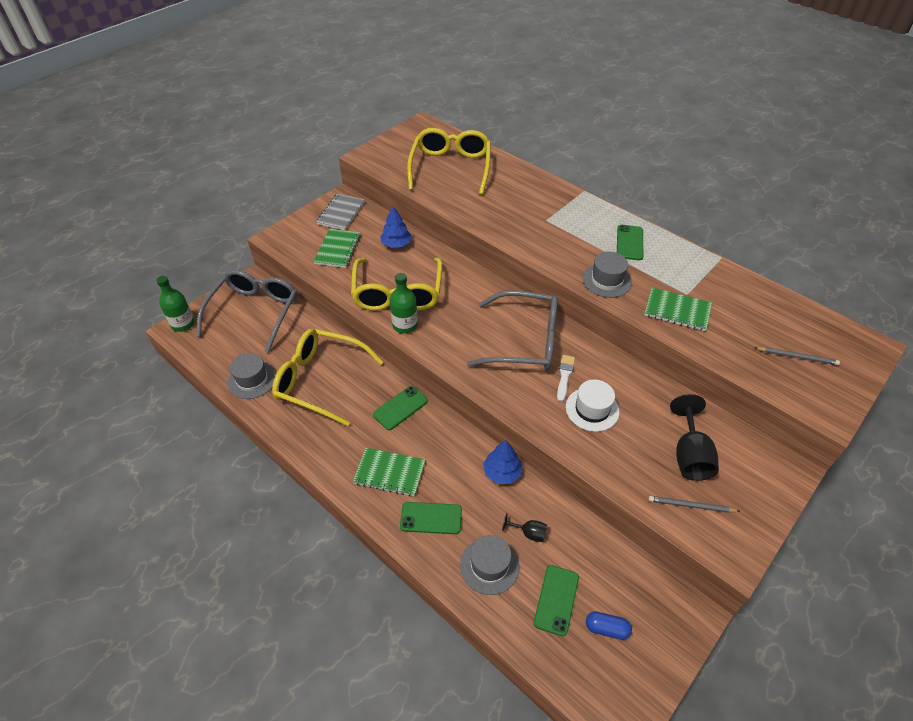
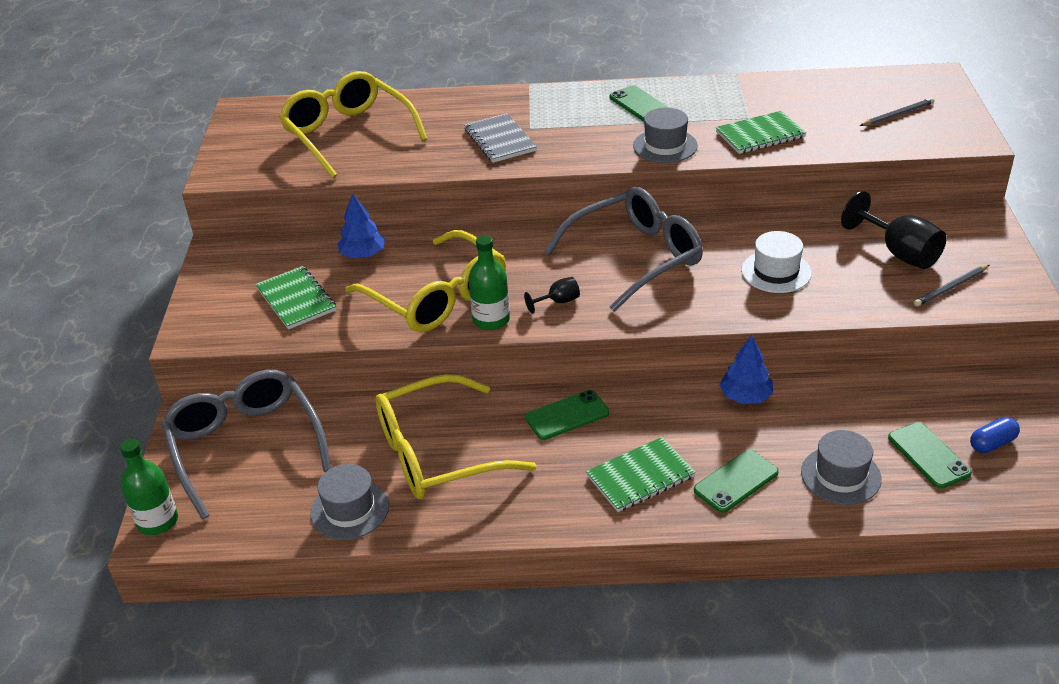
camera: 40 degrees left, 10 degrees down
grey notebook [316,194,365,230] -> grey notebook moved to [464,113,537,163]
green phone [373,386,428,430] -> green phone turned 60 degrees clockwise [525,390,609,440]
black goblet [502,513,547,542] -> black goblet moved to [524,277,580,314]
white brush [557,355,575,402] -> none

